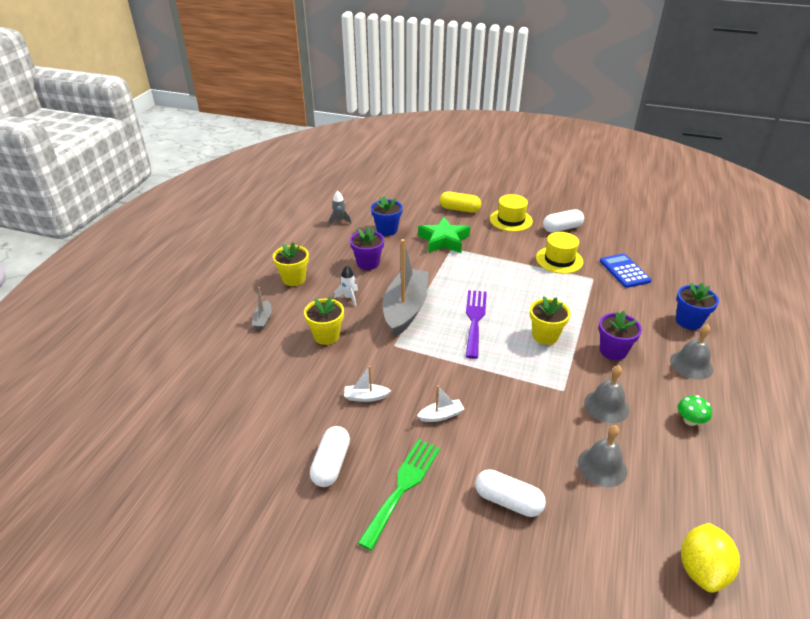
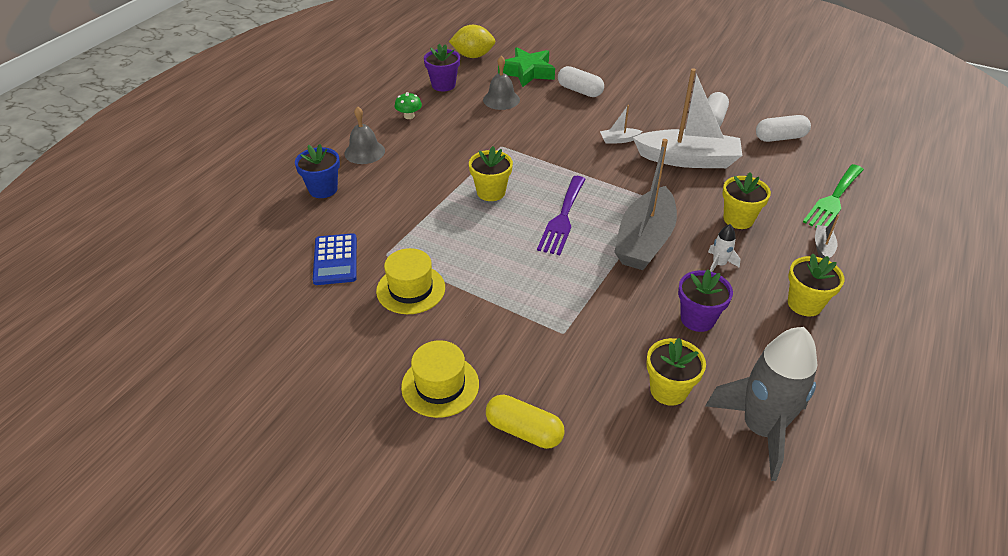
camera: 170 degrees left, 5 degrees up
grey rocket [329,191,352,225] -> grey rocket [706,327,818,481], size x2.34
white boat [344,366,391,402] -> white boat [633,68,742,168], size x2.41
green fork [358,439,440,551] -> green fork moved to [803,164,864,228]
blue flower pot [371,196,403,236] -> yellow flower pot [646,338,706,406]
green star [418,217,470,253] -> green star moved to [498,47,555,87]
white capsule [543,209,584,232] -> white capsule moved to [756,115,811,142]
grey bell [584,365,629,423] -> none
purple flower pot [599,311,642,360] -> purple flower pot moved to [424,44,460,91]
yellow lemon [681,523,740,593] -> yellow lemon turned 60 degrees clockwise [449,25,496,58]

